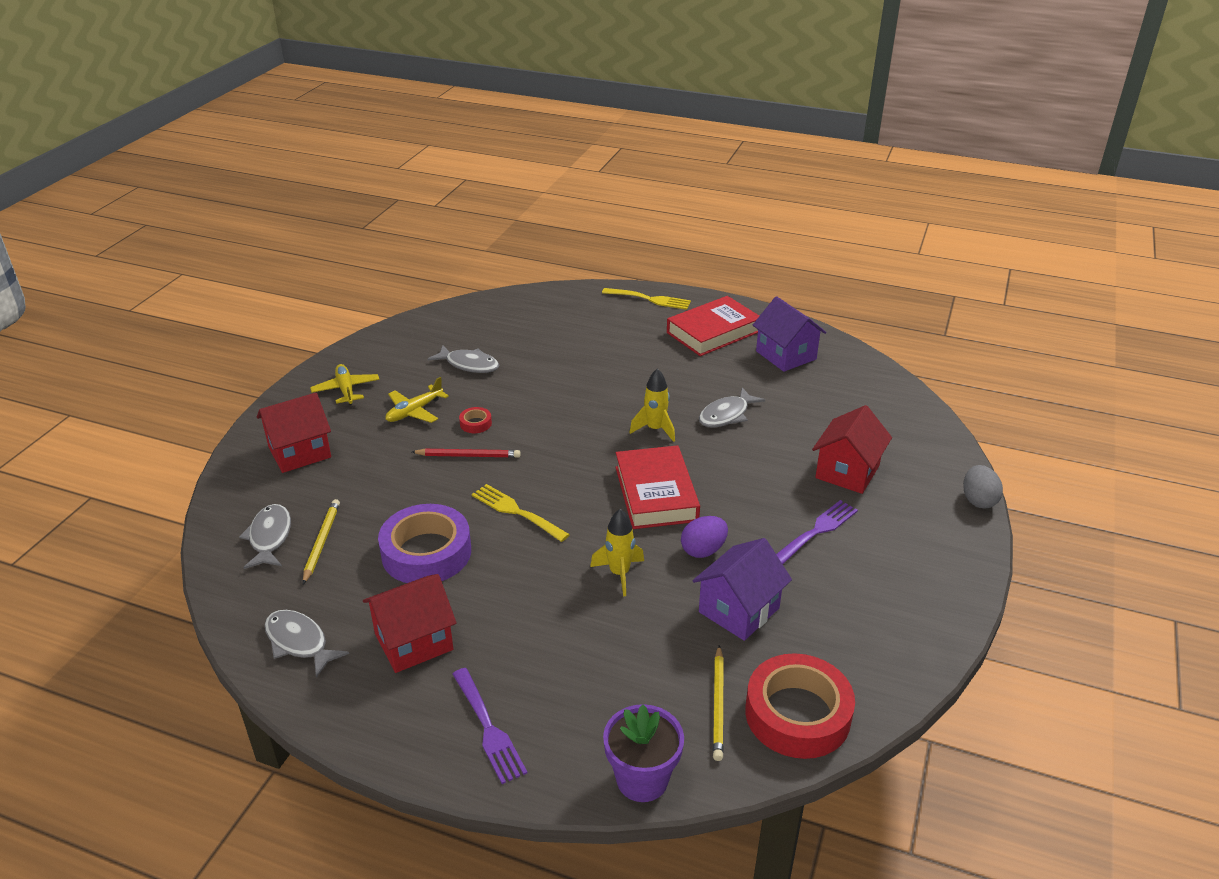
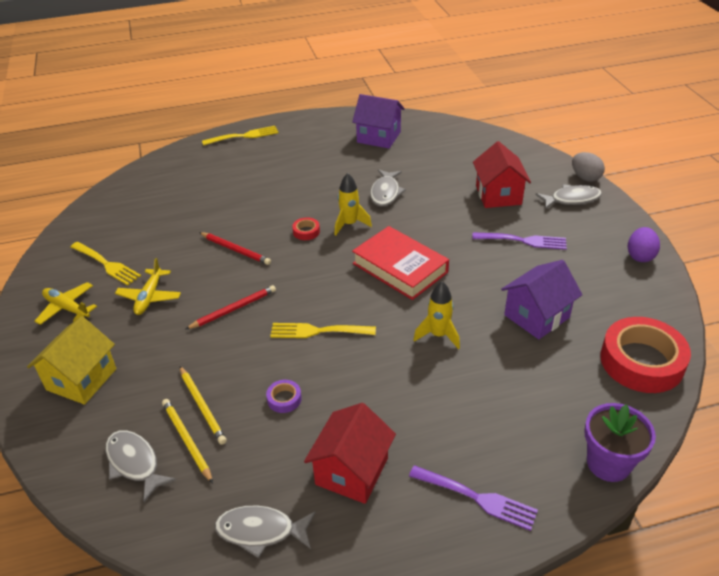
camera: 35 degrees left, 5 degrees up
red house [257,393,331,473] -> yellow house [27,316,117,405]
purple tape [378,504,471,583] -> purple tape [266,380,302,413], size x0.41
grey fish [428,345,499,373] -> grey fish moved to [535,184,602,209]
red tape [459,407,492,433] -> red tape moved to [292,217,320,240]
red book [667,296,759,356] -> none
purple egg [681,516,728,558] -> purple egg moved to [628,227,660,262]
purple house [693,538,792,641] -> purple house turned 45 degrees clockwise [501,260,582,339]
yellow pencil [713,645,724,761] -> yellow pencil moved to [180,366,227,445]
purple fork [776,500,858,564] -> purple fork turned 90 degrees clockwise [472,232,567,250]
none -> yellow fork [71,242,141,286]
none -> red pencil [199,232,271,265]

